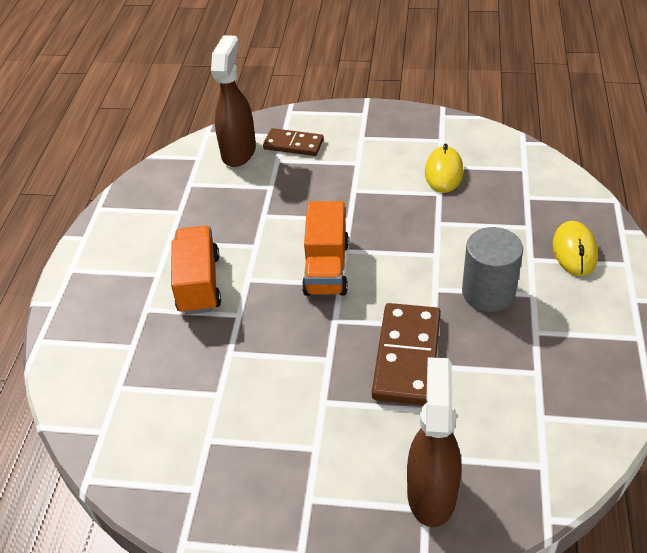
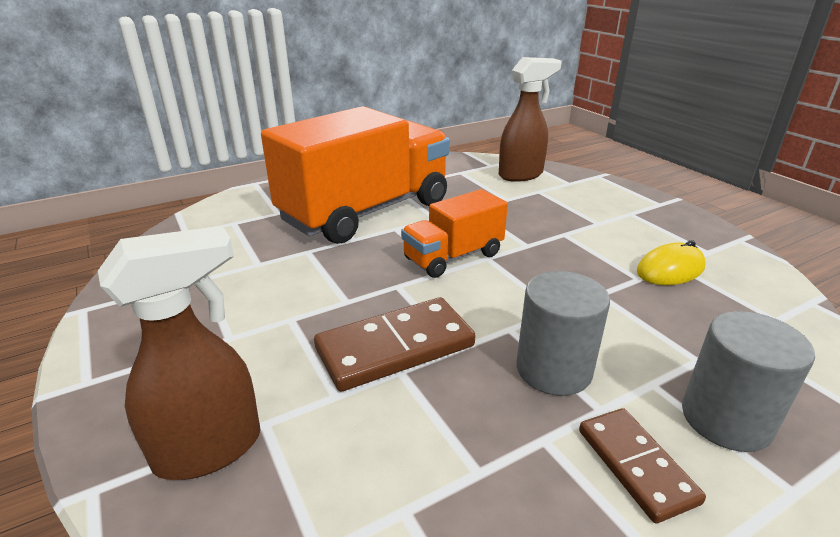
camera: 50 degrees right, 15 degrees down
orange truck [171,226,221,315] -> orange truck [261,106,450,244], size x1.98
brown domino [263,128,324,156] -> brown domino moved to [579,408,706,524]
yellow mouse [553,221,598,276] -> grey cylinder [682,311,815,452]

